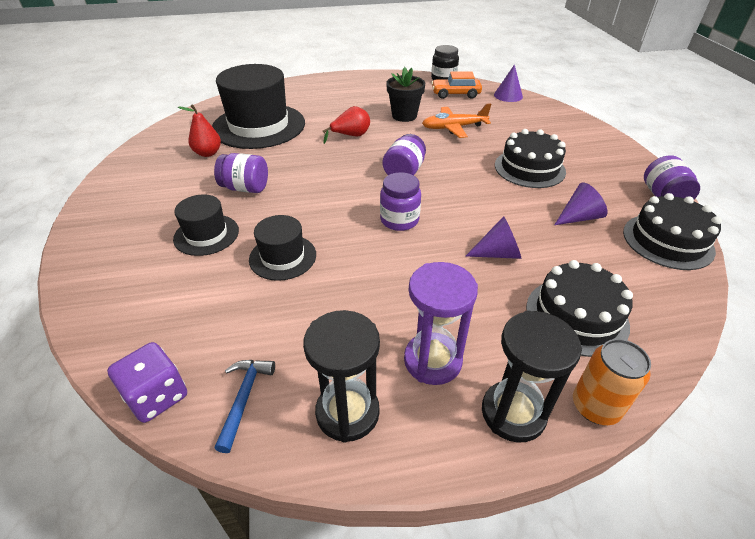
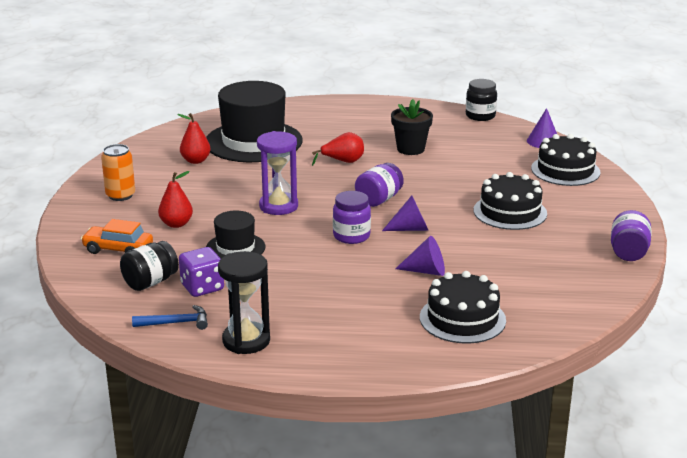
camera: 15 degrees right, 15 degrees down
purple dice [107,342,187,423] -> purple dice moved to [179,247,224,297]
black hat [173,194,239,256] -> red pear [158,171,193,228]
purple jar [214,153,268,193] -> none
blue hammer [214,360,275,453] -> blue hammer turned 60 degrees clockwise [132,305,208,330]
purple hourglass [404,262,478,385] -> purple hourglass moved to [257,131,298,215]
orange plane [422,103,491,138] -> none
orange car [432,71,482,99] -> orange car moved to [81,219,153,254]
black hourglass [482,310,582,443] -> none
purple cone [555,182,607,225] -> purple cone moved to [382,196,429,231]
orange can [573,339,651,425] -> orange can moved to [101,144,135,201]
black cake [623,193,722,270] -> black cake moved to [531,134,600,186]
none -> black jar [120,241,179,291]

